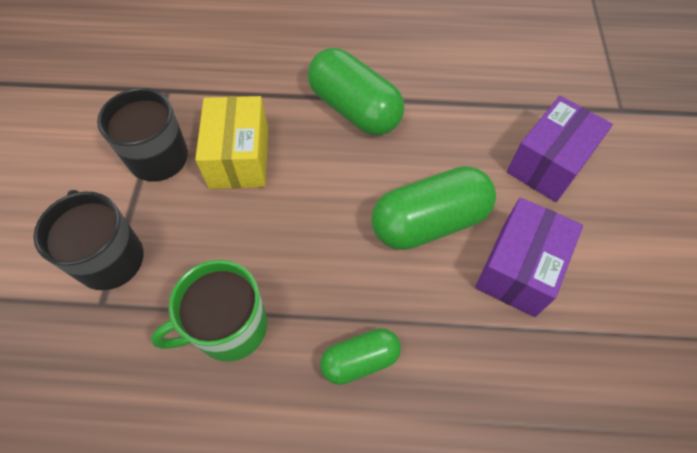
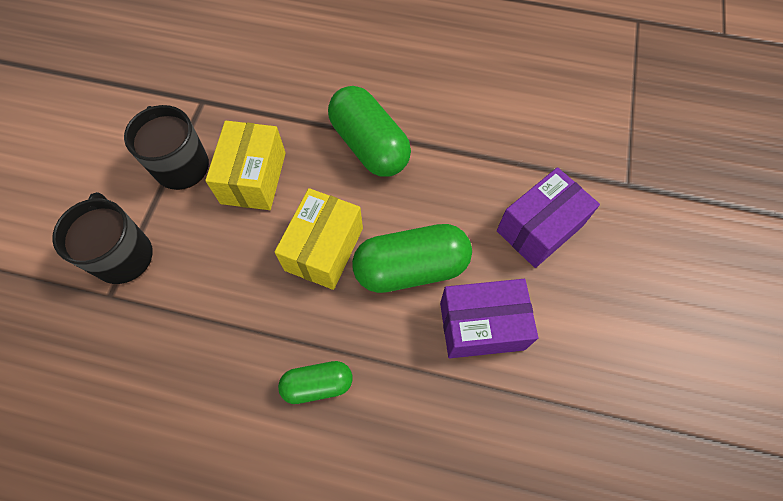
camera: 10 degrees right, 5 degrees up
green mug [151,260,267,362] -> none
purple box [475,198,583,317] -> purple box turned 45 degrees clockwise [440,279,538,358]
none -> yellow box [274,188,363,290]

